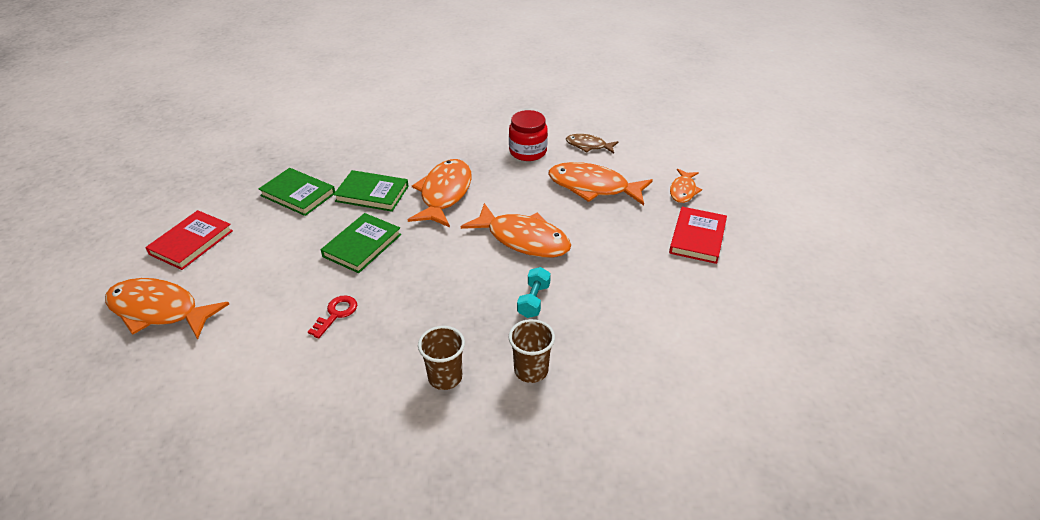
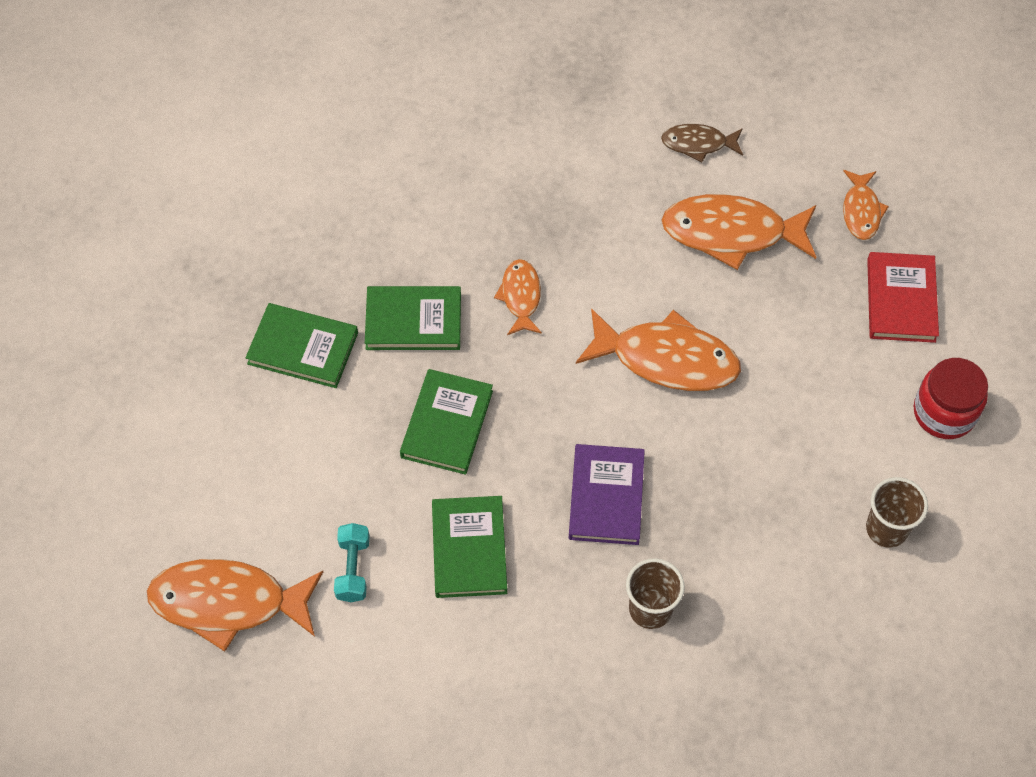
camera: 15 degrees left, 20 degrees up
red book [145,210,233,270] -> none
red key [308,295,357,339] -> green book [432,496,507,598]
orange fish [408,159,472,227] -> orange fish [494,259,542,335], size x0.54
red jar [509,110,548,161] -> red jar moved to [914,358,988,439]
brown cup [509,319,555,383] -> brown cup moved to [866,477,928,548]
turquoise dumbbell [517,267,551,318] -> turquoise dumbbell moved to [334,523,370,602]
none -> purple book [569,444,645,545]

